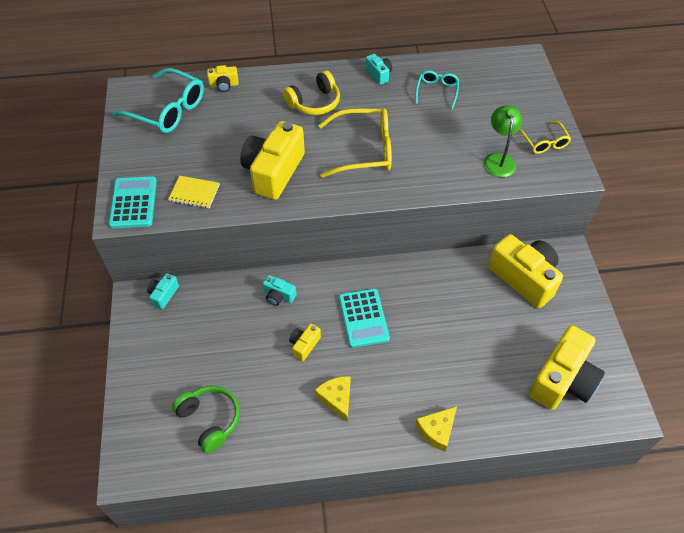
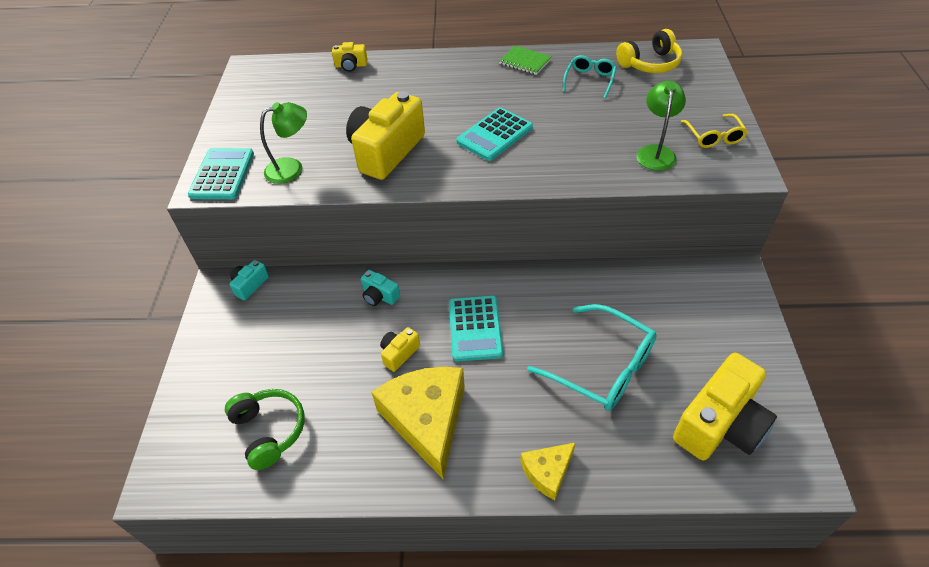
camera: 10 degrees right, 5 degrees down
turquoise glasses [112,68,204,133] -> turquoise glasses moved to [527,304,657,411]
yellow notebook [168,176,220,208] -> green lamp [260,102,307,184]
yellow headphones [283,71,340,115] -> yellow headphones moved to [616,29,682,73]
yellow cheese [315,376,351,422] -> yellow cheese [371,367,465,479], size x1.93
yellow glasses [319,108,392,178] -> turquoise calculator [456,107,533,161]
turquoise camera [365,54,392,85] -> green notebook [499,46,552,75]
yellow camera [488,234,563,308] -> none

